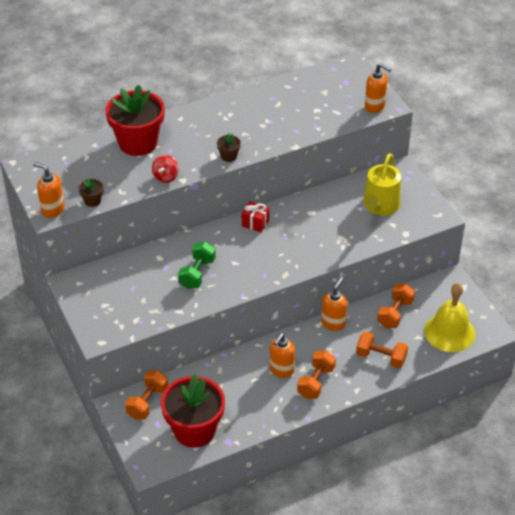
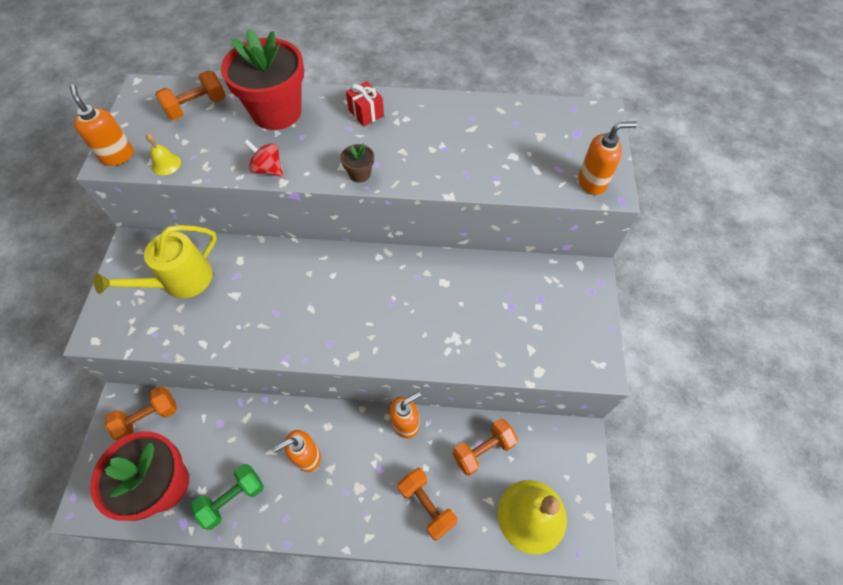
camera: 30 degrees right, 15 degrees up
brown flower pot [78,178,104,207] -> yellow bell [146,133,181,175]
red spinning top [152,155,179,183] -> red spinning top turned 75 degrees clockwise [244,139,283,176]
green dumbbell [178,242,216,289] -> green dumbbell moved to [190,464,264,530]
red gift [242,201,269,232] -> red gift moved to [346,81,384,126]
orange dumbbell [297,351,336,399] -> orange dumbbell moved to [155,70,226,120]
yellow watering can [363,153,401,215] -> yellow watering can moved to [94,225,217,298]
orange soap dispenser [365,63,391,113] -> orange soap dispenser turned 75 degrees counterclockwise [578,121,637,195]

